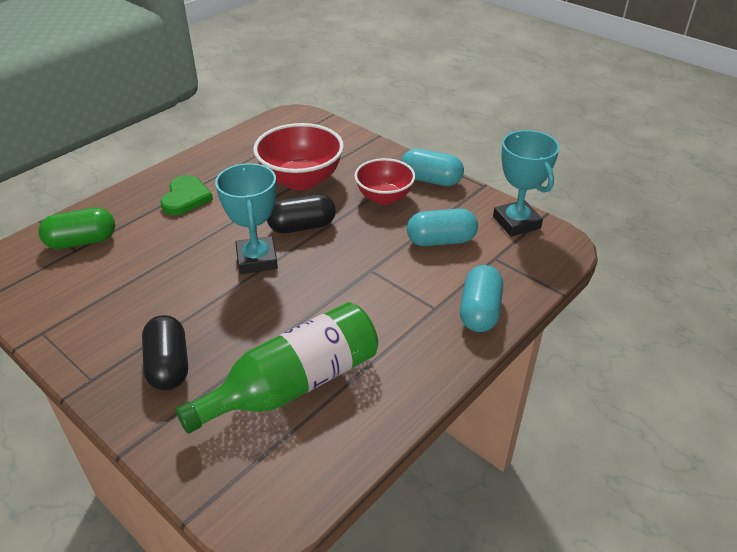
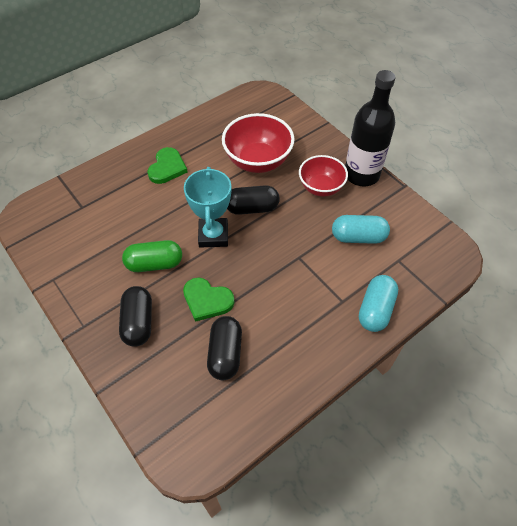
camera: 10 degrees right, 15 degrees up
green capsule [38,207,115,249] -> green capsule moved to [122,240,182,272]
green bottle [176,302,378,434] -> black capsule [207,316,242,380]
turquoise capsule [401,149,464,186] -> black bottle [345,70,395,187]
turquoise trophy [493,130,559,237] -> none
none -> green heart [183,277,235,322]

